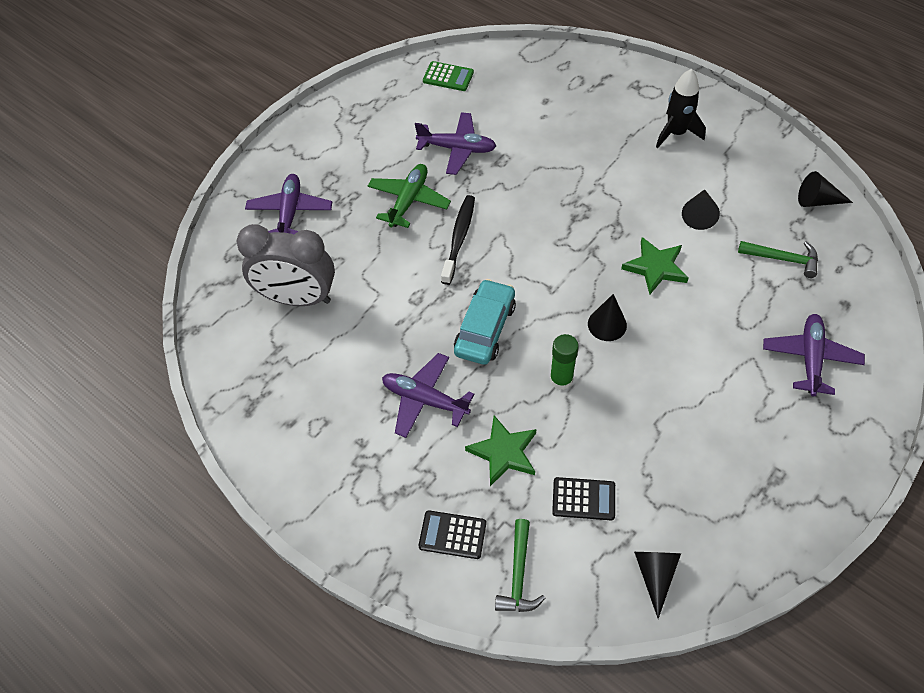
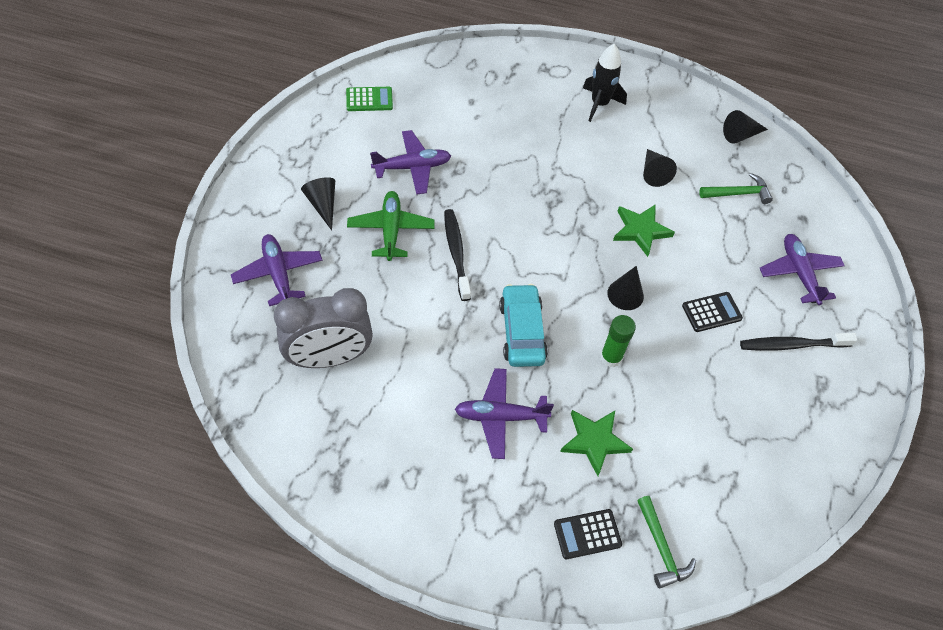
camera: 30 degrees left, 0 degrees up
black calculator [552,477,615,520] -> black calculator moved to [682,292,743,332]
black cone [634,552,681,619] -> black cone moved to [301,177,335,231]
none -> black toothbrush [740,333,857,351]

